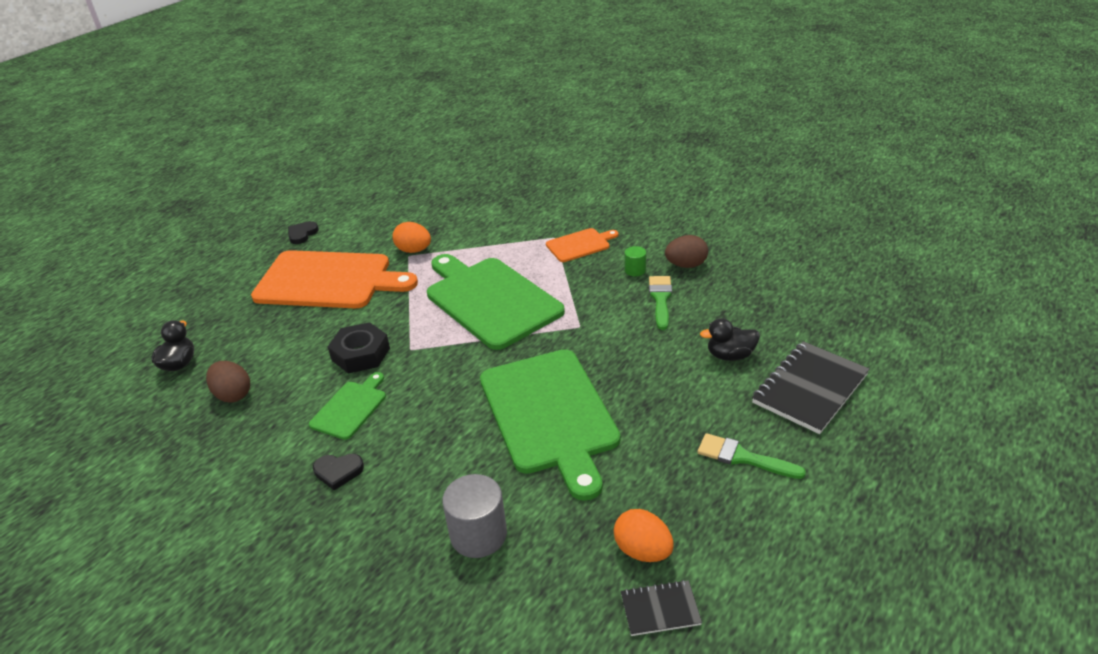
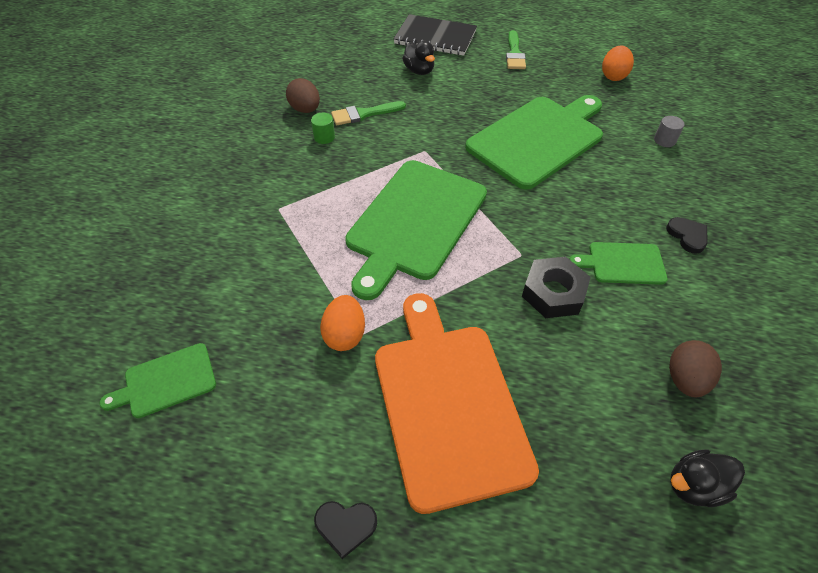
camera: 115 degrees left, 15 degrees up
grey cylinder [442,474,507,558] -> grey cylinder [654,116,685,147], size x0.53
orange cutting board [546,228,619,262] -> none
black notebook [621,580,702,636] -> none
none -> green cutting board [100,343,216,418]

